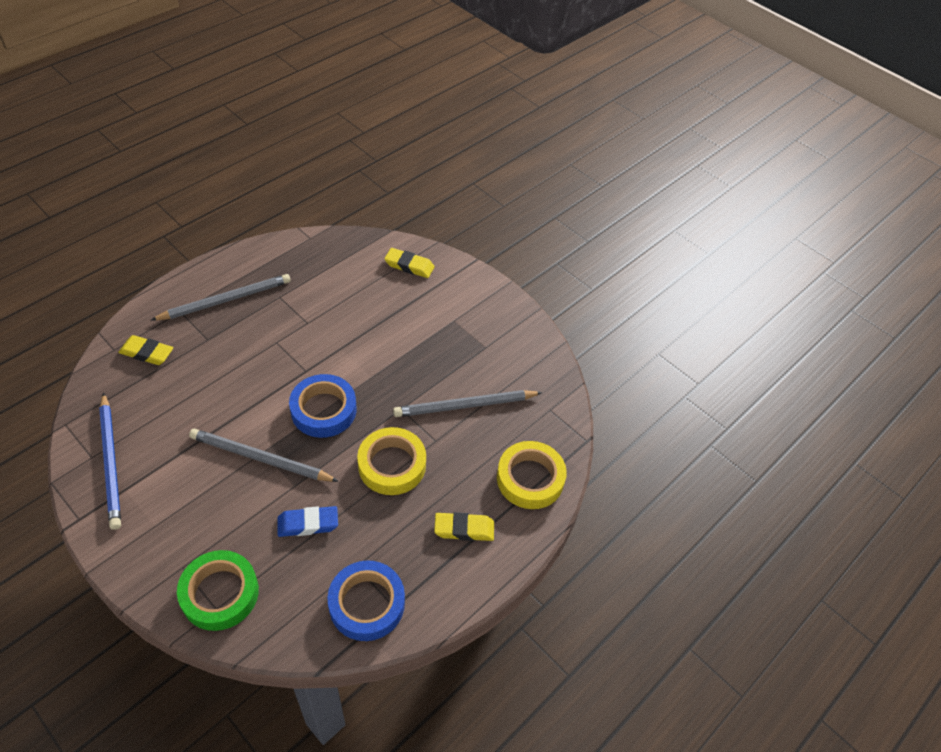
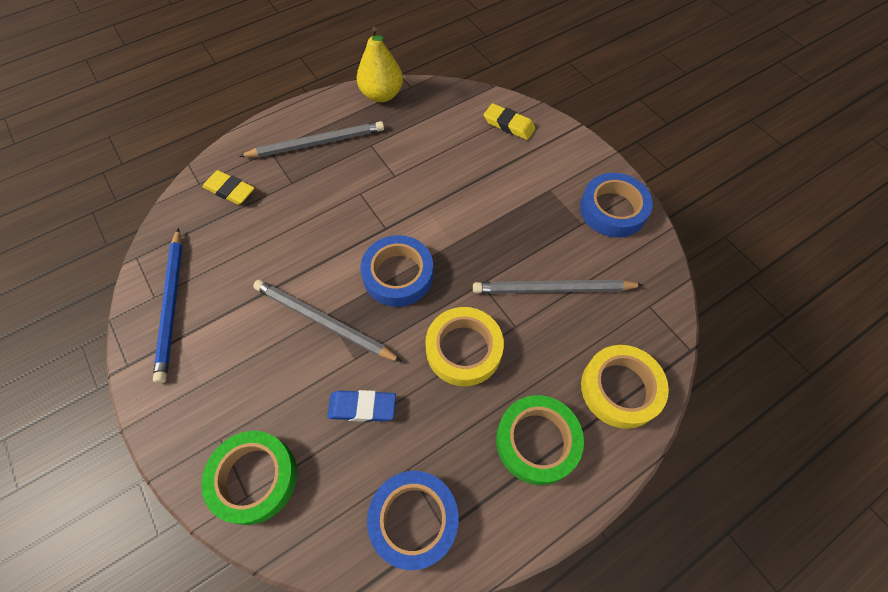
camera: 15 degrees right, 10 degrees up
yellow eraser [434,512,494,541] -> green tape [496,395,584,485]
none -> yellow pear [357,27,403,102]
none -> blue tape [580,173,653,238]

